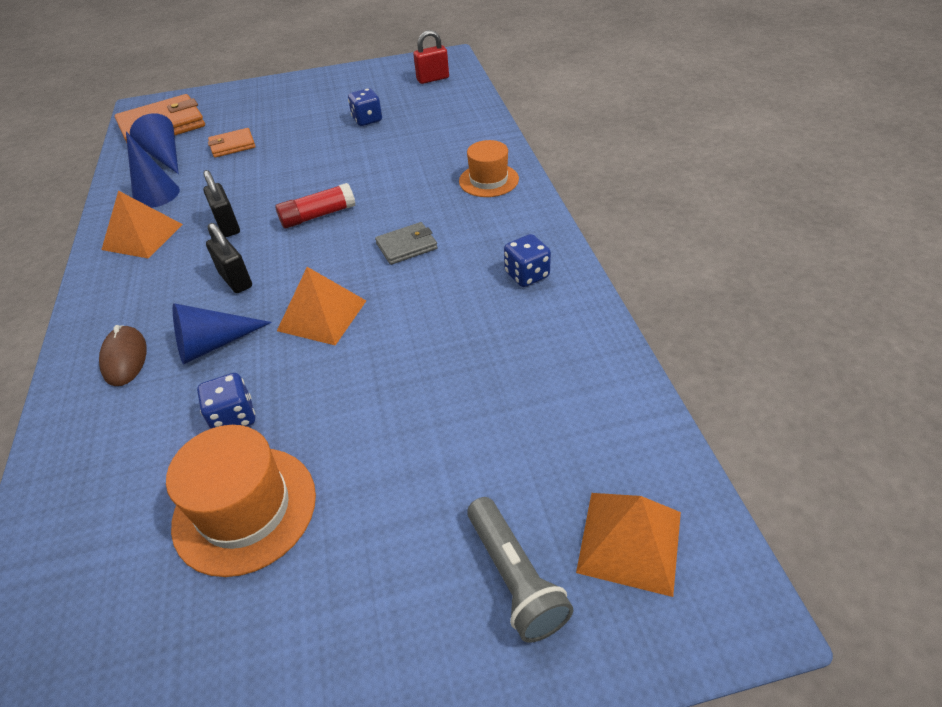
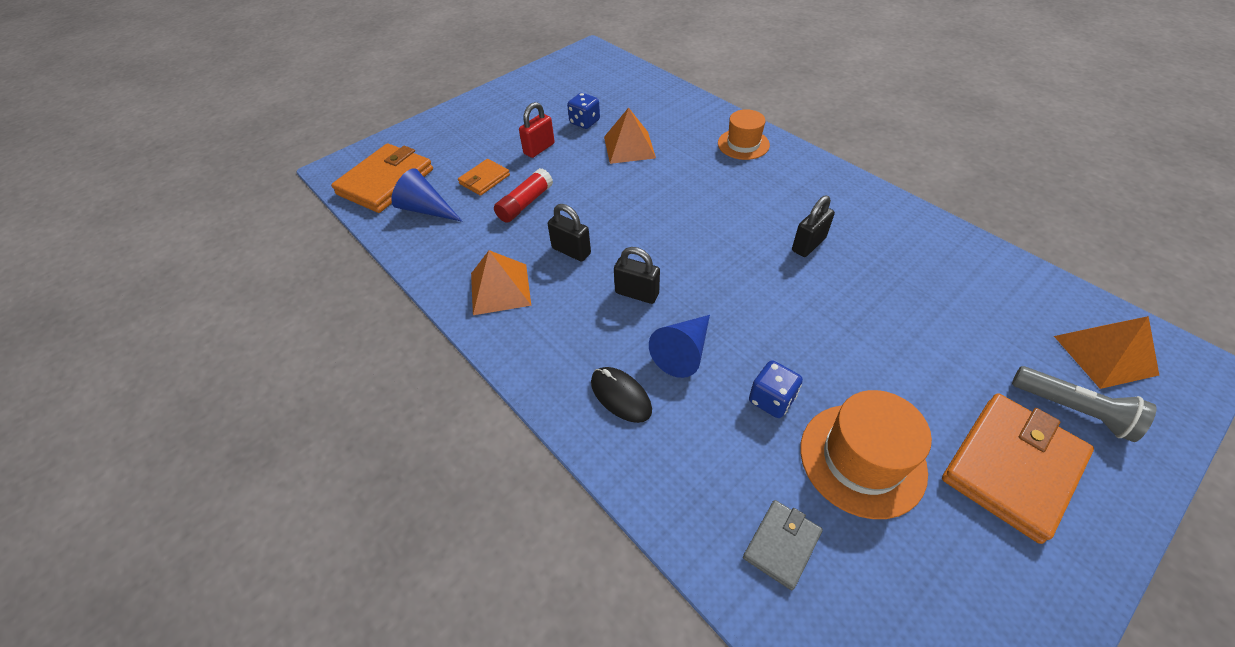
camera: 30 degrees left, 5 degrees up
brown mouse [99,325,147,386] -> black mouse [591,367,652,423]
blue cone [126,132,180,208] -> none
red glue stick [276,183,355,228] -> red glue stick moved to [494,168,553,223]
orange pyramid [277,267,366,345] -> orange pyramid moved to [604,108,656,164]
grey wallet [375,222,438,265] -> grey wallet moved to [743,500,823,590]
red padlock [413,30,449,84] -> red padlock moved to [519,102,555,158]
blue dice [504,234,551,287] -> none
none -> black padlock [792,195,835,257]
none -> orange wallet [942,393,1094,544]

